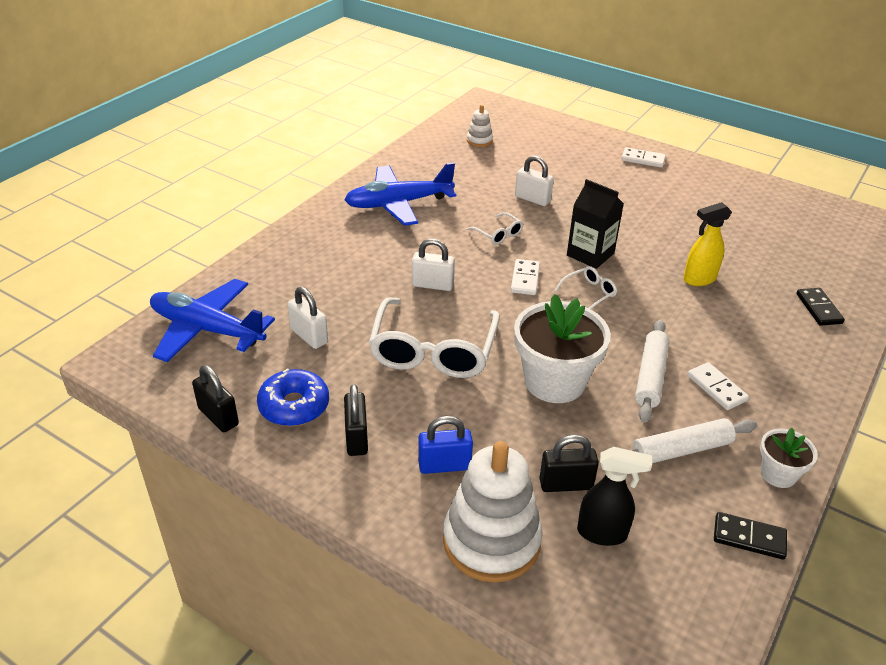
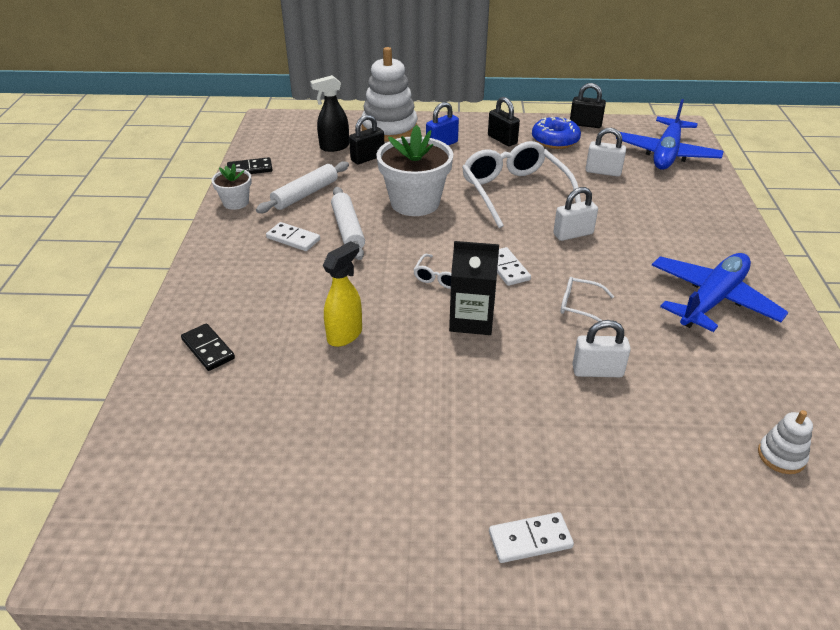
camera: 150 degrees right, 0 degrees up
blue plane [150,279,275,362] -> blue plane turned 120 degrees clockwise [616,99,724,169]

